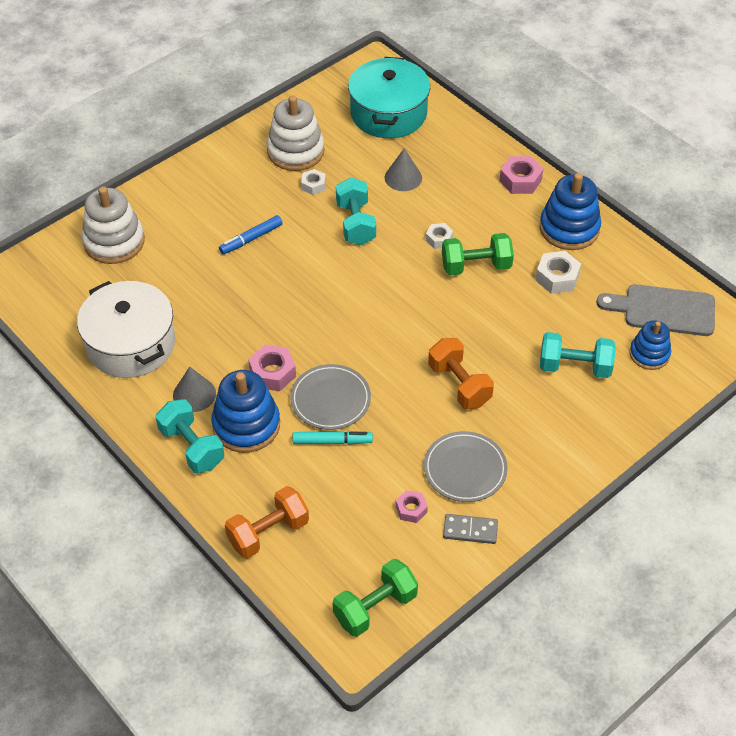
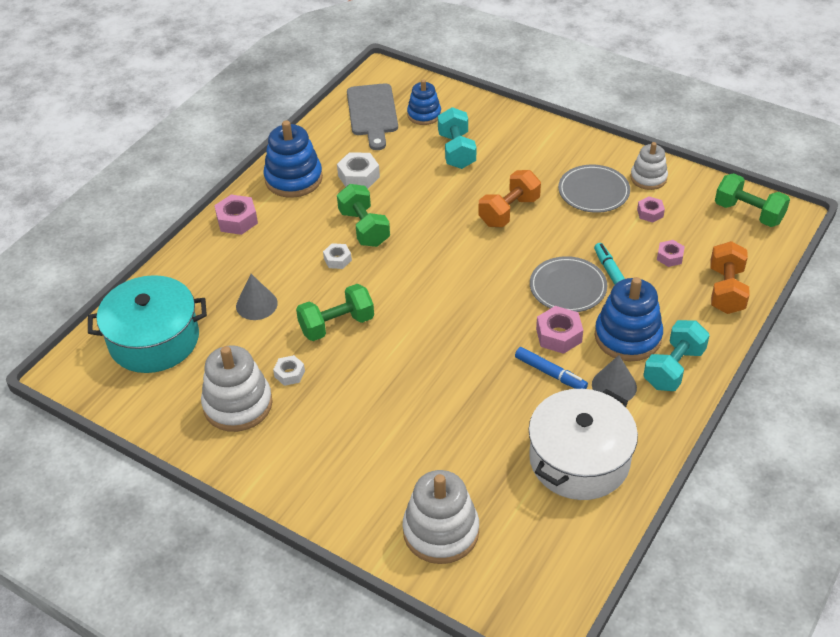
camera: 105 degrees left, 5 degrees down
blue marker [219,215,283,254] -> blue marker moved to [515,347,588,389]
orange dumbbell [225,486,309,559] -> orange dumbbell turned 60 degrees clockwise [710,241,750,314]
turquoise dumbbell [336,178,376,245] -> green dumbbell [296,284,374,341]
grey domino [443,514,498,544] -> white stacking toy [630,142,668,190]
none -> pink nut [657,240,685,267]

